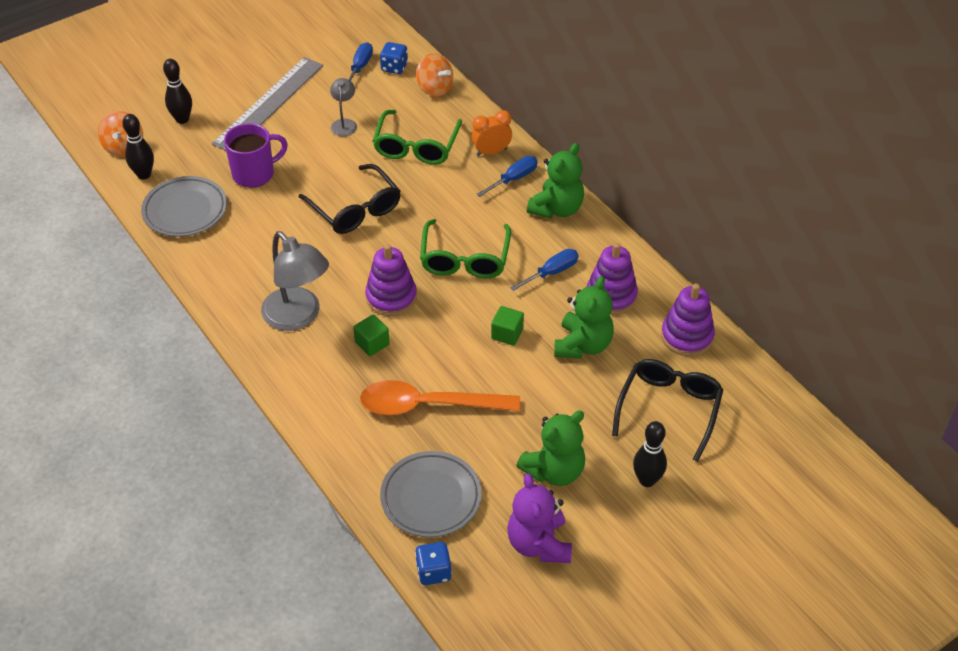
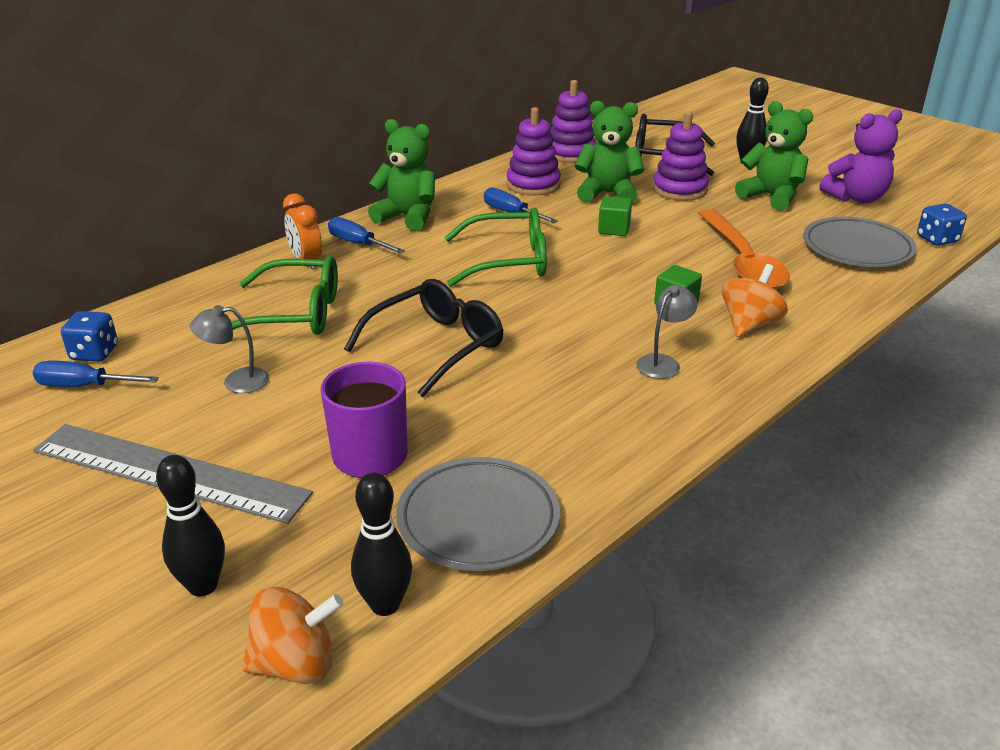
camera: 100 degrees left, 15 degrees down
grey lamp [261,231,329,331] -> grey lamp [636,285,697,379], size x0.51
purple stacking toy [365,244,417,316] -> purple stacking toy moved to [653,111,709,201]
orange spinning top [416,54,453,97] -> orange spinning top moved to [722,264,788,337]

